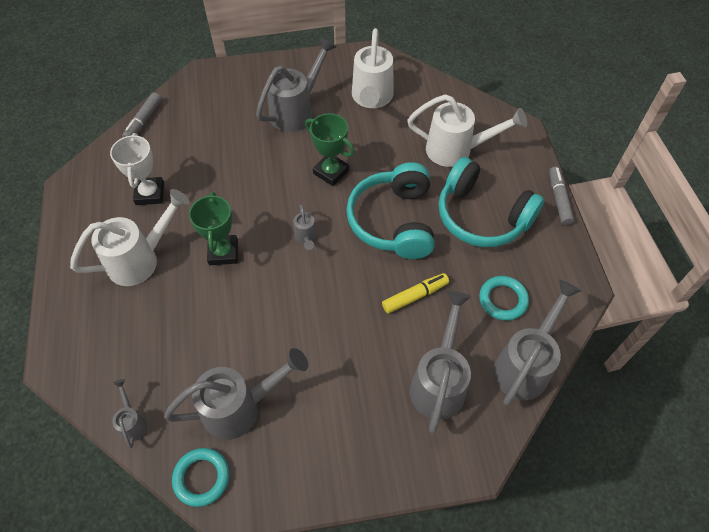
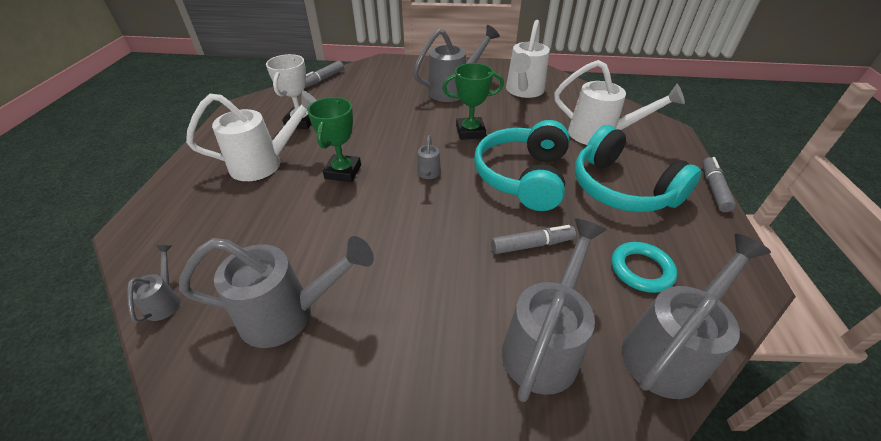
camera: 15 degrees right, 15 degrees down
turquoise ring [172,448,229,507] -> none
green trophy [305,113,355,186] -> green trophy turned 60 degrees counterclockwise [442,63,504,140]
yellow marker [382,273,449,314] -> grey marker [491,225,576,254]

